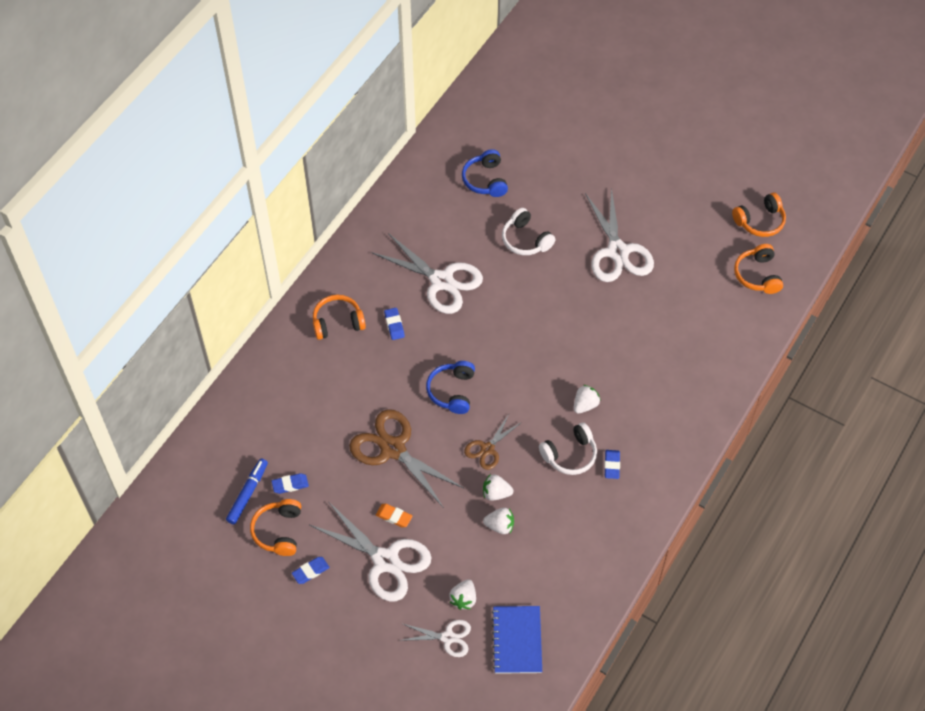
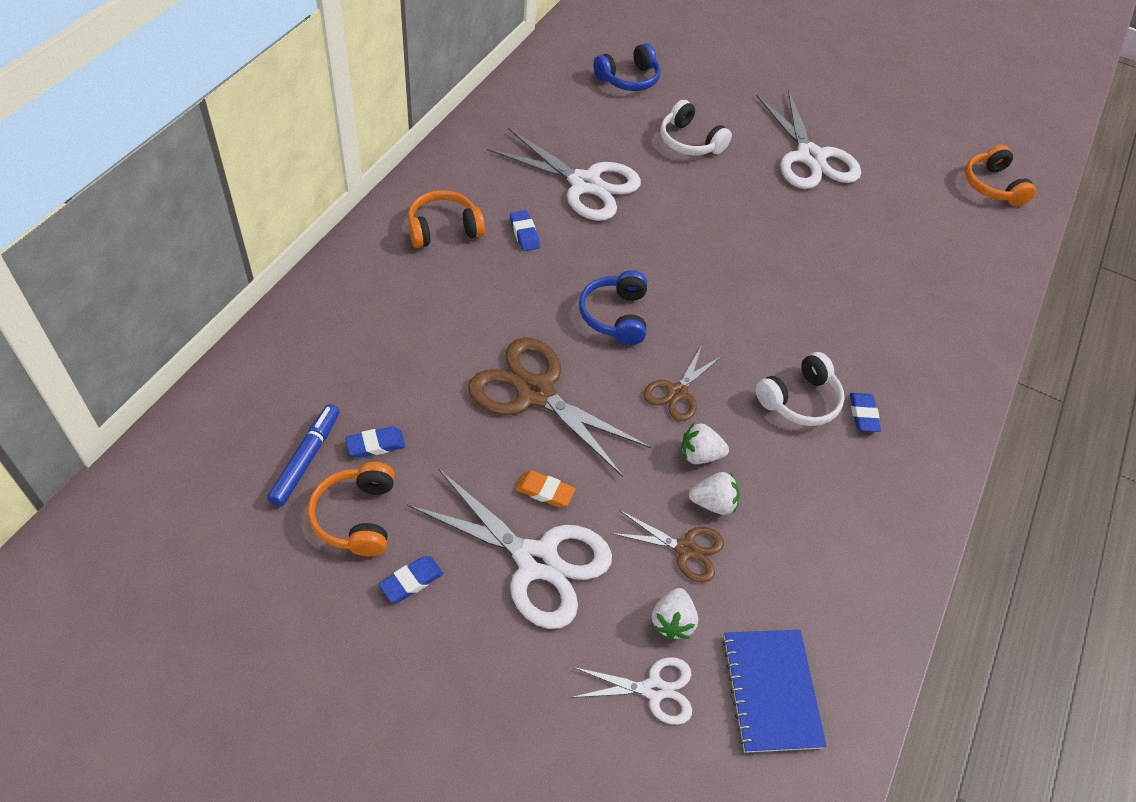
camera: 10 degrees left, 5 degrees down
blue headphones [462,149,508,197] -> blue headphones turned 105 degrees counterclockwise [593,43,661,91]
white strawberry [574,385,601,413] -> none
orange headphones [732,193,786,237] -> none
none -> brown scissors [610,511,724,583]

